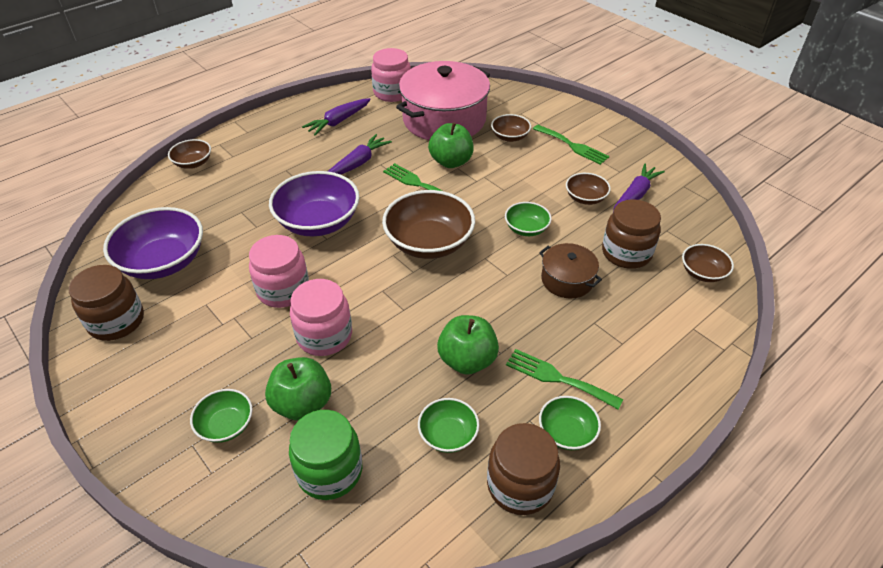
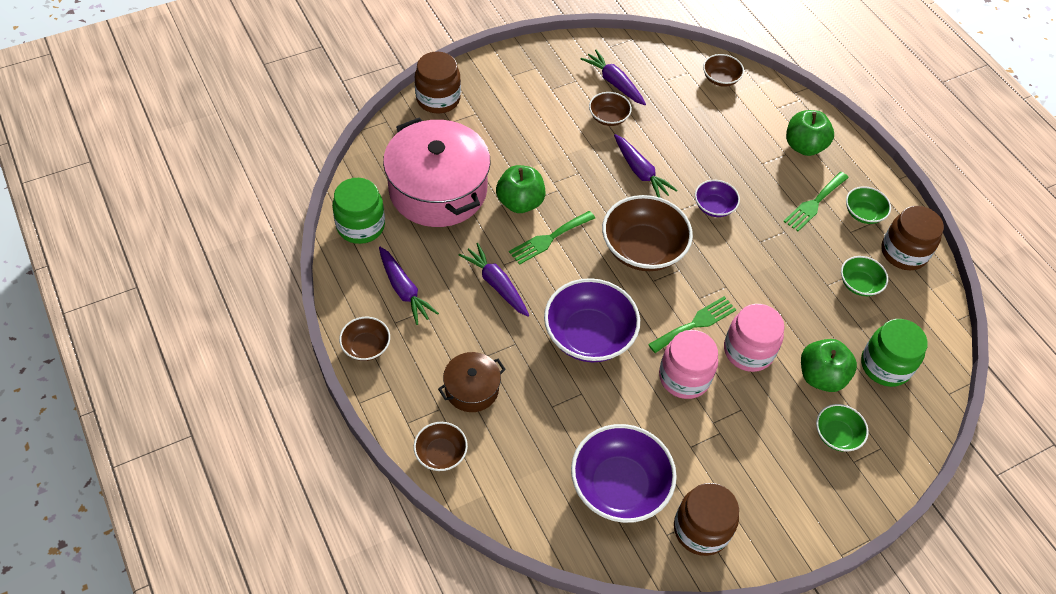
camera: 80 degrees left, 10 degrees up
pink jar [371,48,411,102] -> green jar [332,178,385,244]
green apple [437,315,499,375] -> green apple moved to [786,110,834,156]
brown bowl [491,114,531,142] -> brown bowl moved to [339,317,390,361]
green bowl [505,202,552,236] -> purple carrot [614,134,678,198]
green fork [533,125,610,165] -> green fork moved to [648,296,737,353]
brown pot [539,243,602,298] -> brown pot moved to [438,352,506,412]
brown jar [602,199,661,269] -> brown jar moved to [415,52,461,113]
none -> purple bowl [695,180,740,217]

